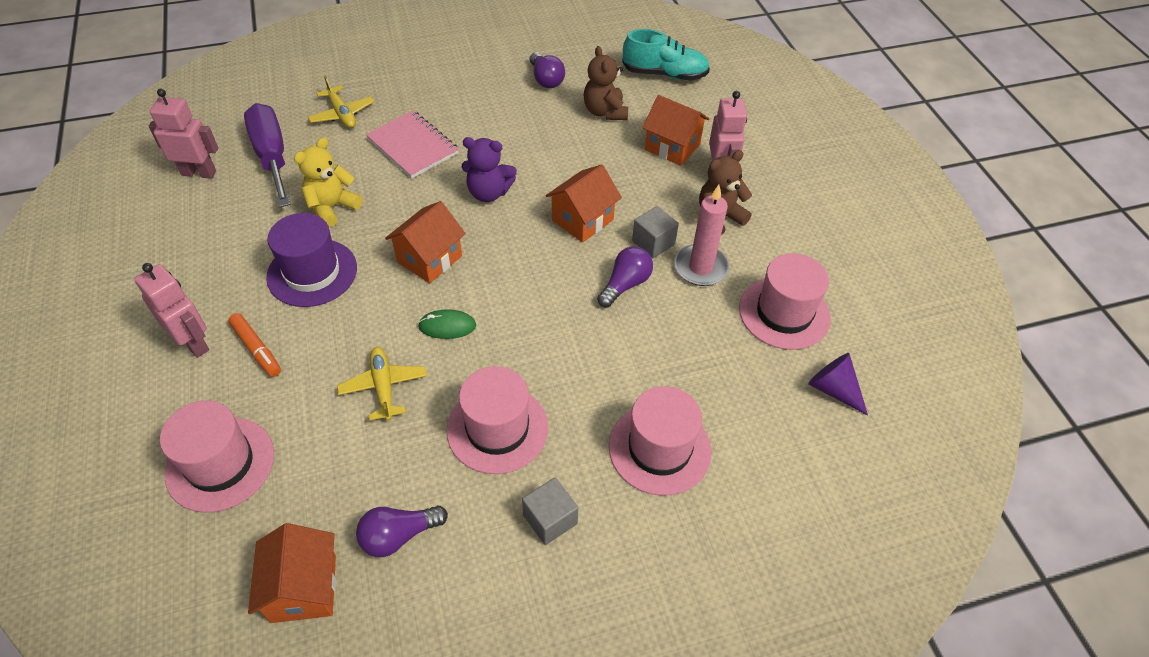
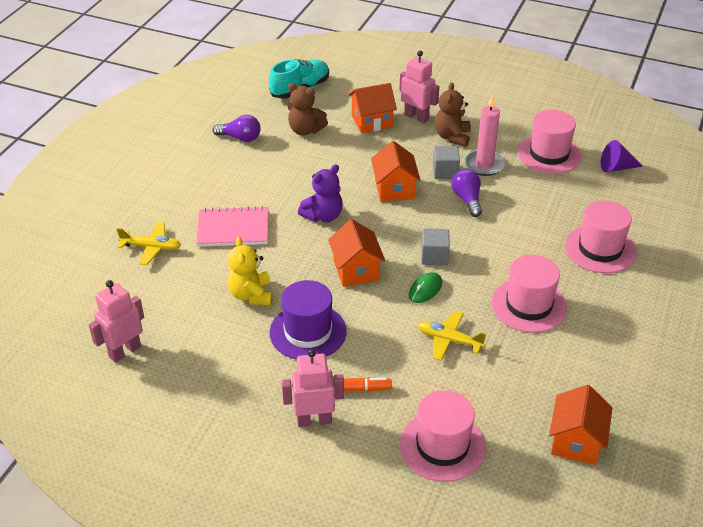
camera: 50 degrees left, 10 degrees down
purple screwdriver [244,103,290,207] -> none
orange house [248,523,336,623] -> orange house turned 75 degrees clockwise [549,385,613,465]
purple light bulb [356,505,448,557] -> none
grey cube [522,478,578,545] -> grey cube moved to [422,228,450,266]

